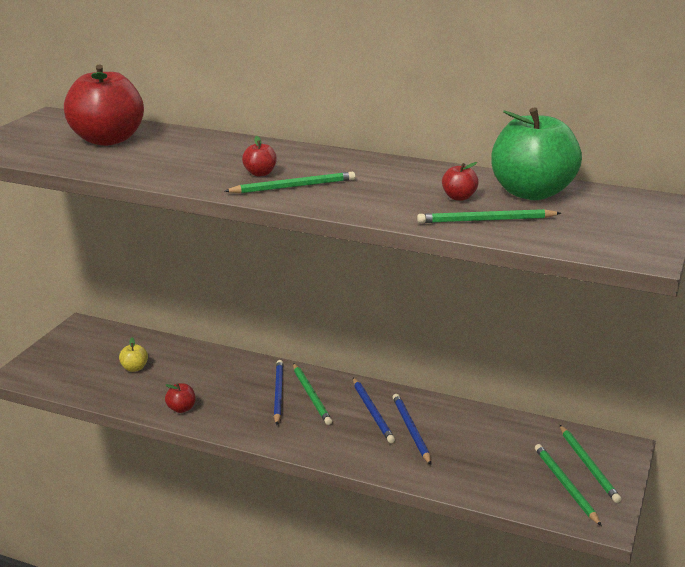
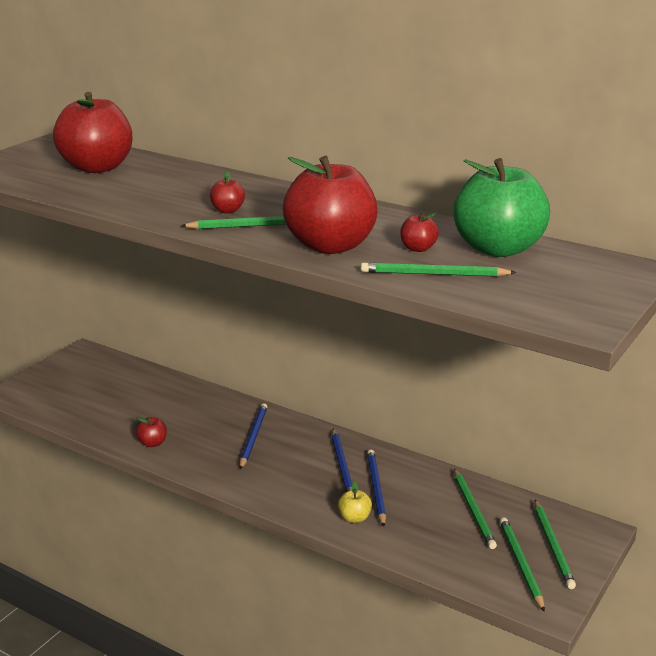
camera: 10 degrees right, 0 degrees up
yellow apple [119,338,148,372] -> yellow apple moved to [338,481,372,523]
green pencil [293,363,332,425] -> green pencil moved to [454,469,497,549]
none -> red apple [283,156,378,254]

